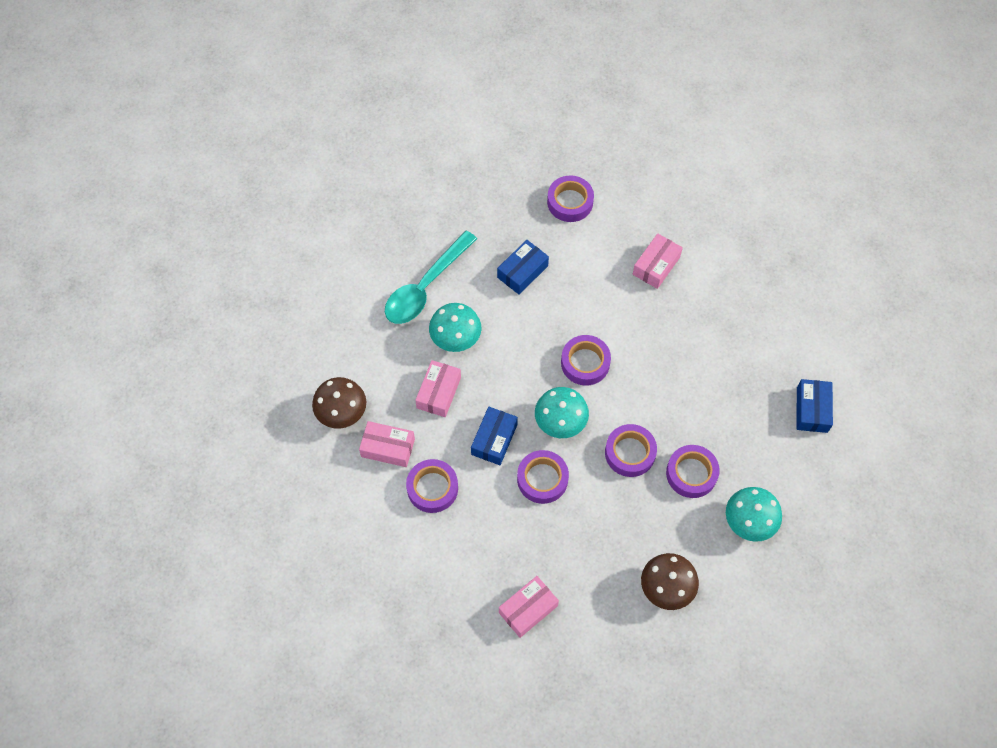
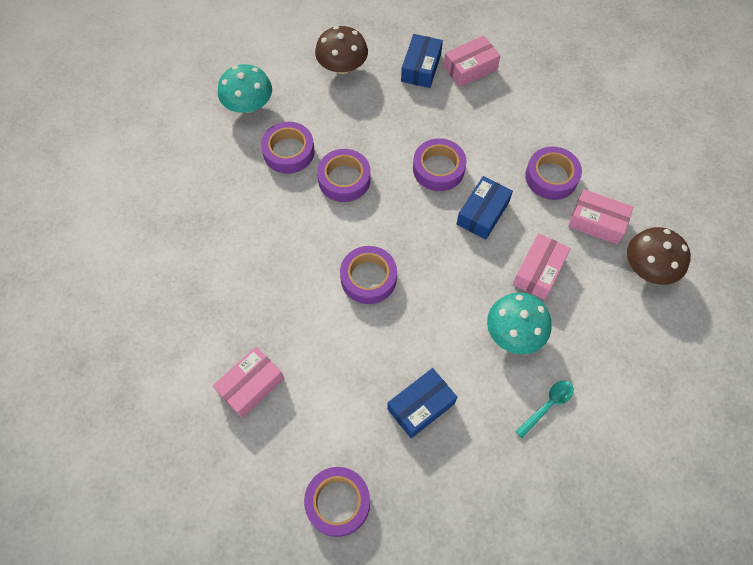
camera: 170 degrees left, 0 degrees up
turquoise spoon [385,231,477,324] -> turquoise spoon [515,380,574,438], size x0.46
turquoise mushroom [535,387,589,438] -> none
blue box [797,379,833,433] -> blue box moved to [401,34,443,88]

